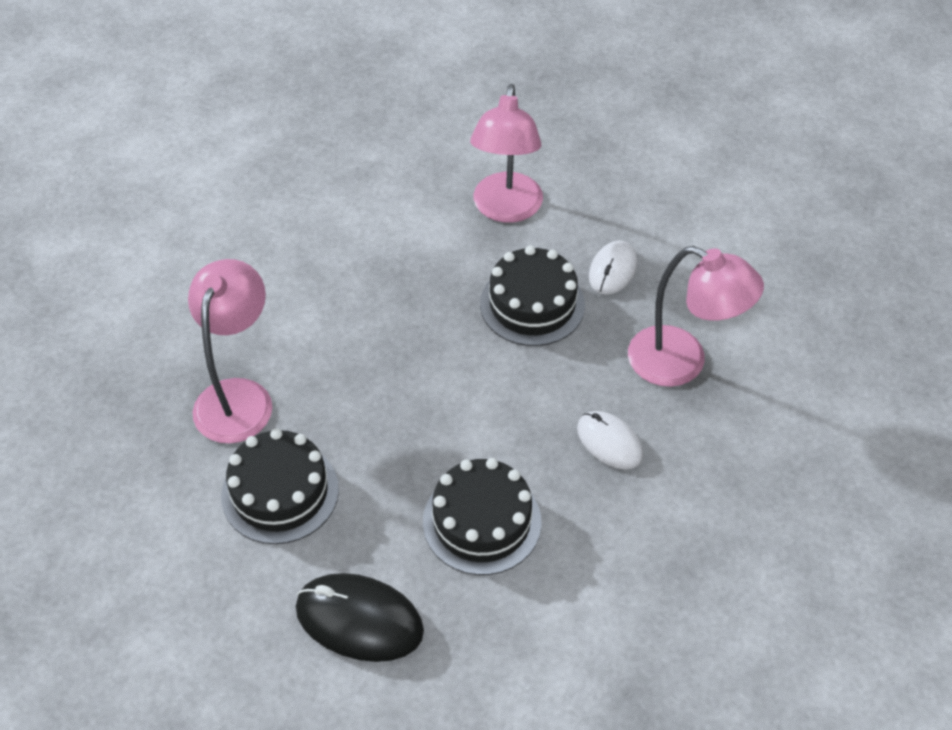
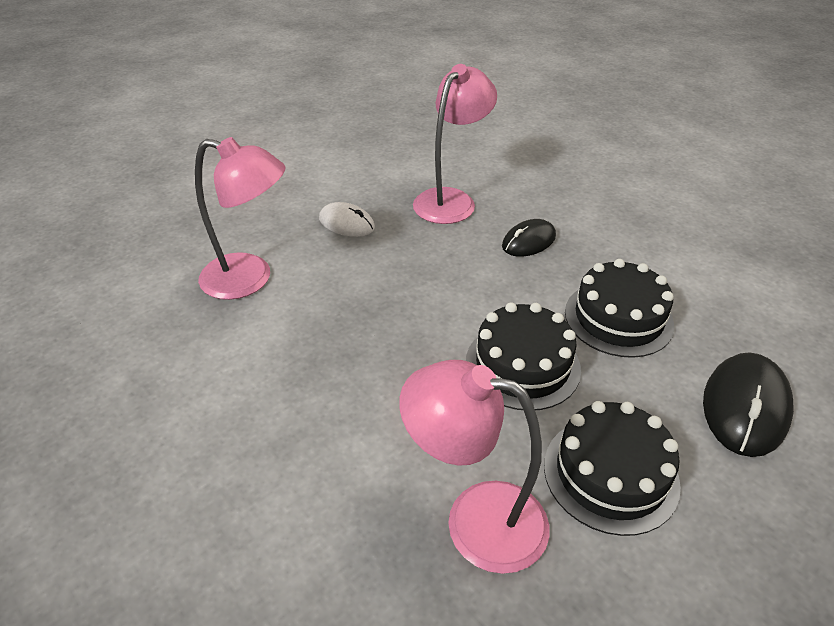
camera: 85 degrees left, 10 degrees down
black cake [480,246,585,346] -> black cake moved to [466,302,581,410]
white mouse [577,411,643,469] -> black mouse [502,219,556,257]

